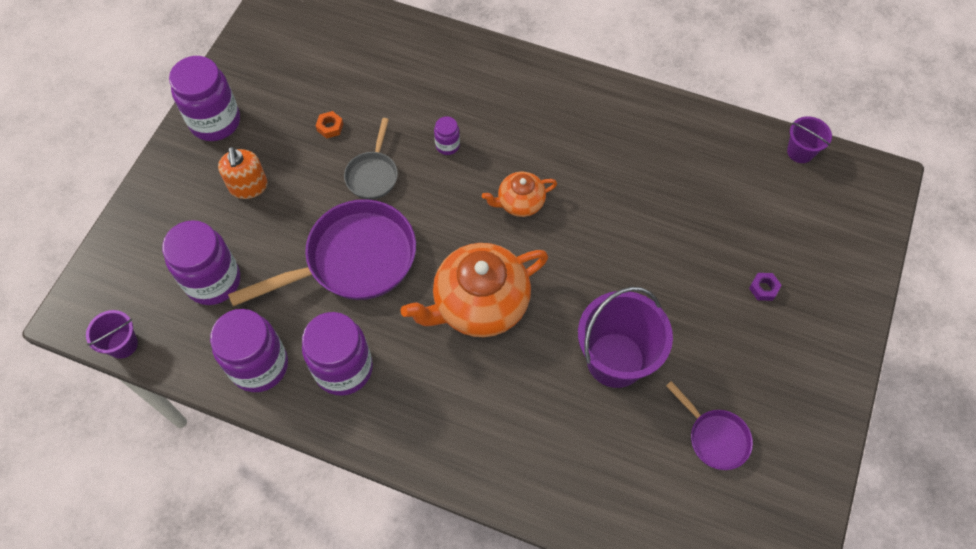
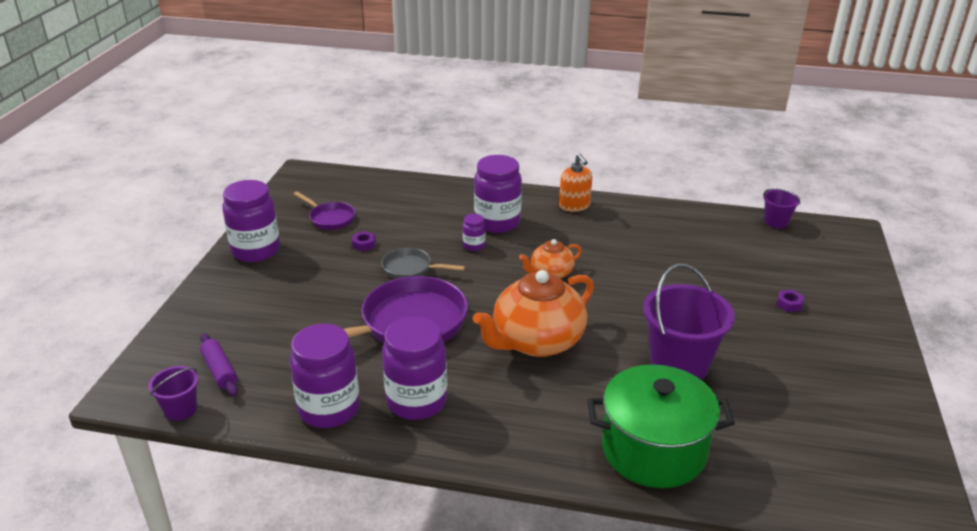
camera: 10 degrees left, 30 degrees down
purple jar [162,220,240,305] -> purple jar moved to [474,155,522,233]
orange soap dispenser [218,147,268,199] -> orange soap dispenser moved to [559,153,592,212]
orange nut [316,111,343,139] -> purple nut [352,231,376,252]
grey pan [344,118,398,199] -> grey pan turned 105 degrees clockwise [381,248,465,279]
purple pan [666,381,753,470] -> purple pan moved to [294,191,355,230]
none -> purple rolling pin [200,333,238,396]
none -> green pot [587,364,735,488]

